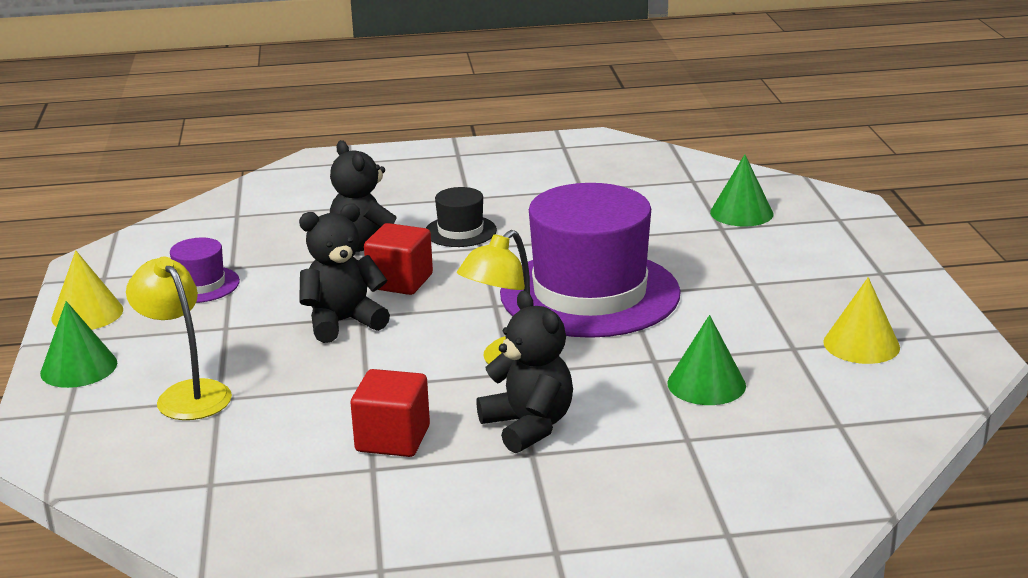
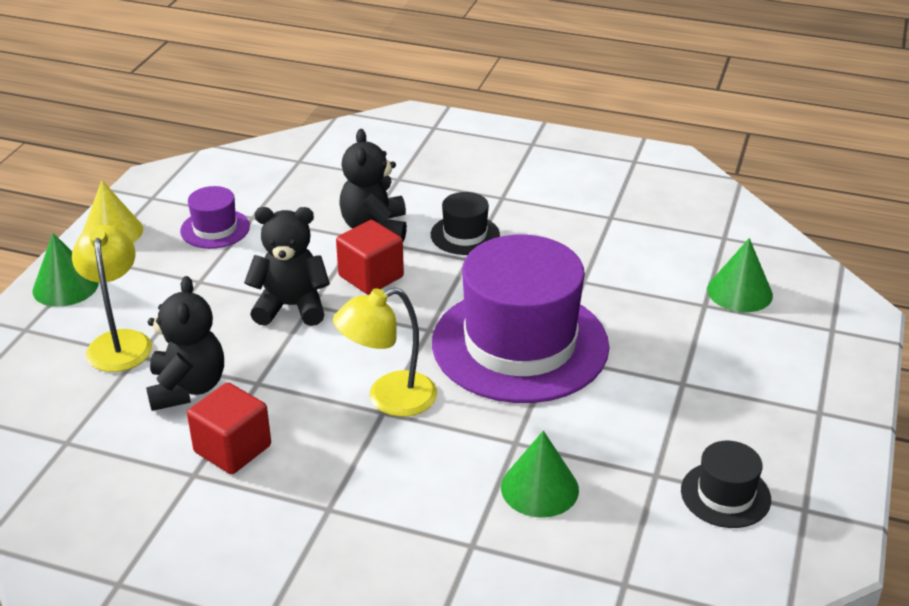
camera: 25 degrees right, 10 degrees up
black teddy bear [476,291,573,453] -> black teddy bear moved to [146,276,224,411]
yellow cone [823,277,900,364] -> black hat [681,441,771,528]

